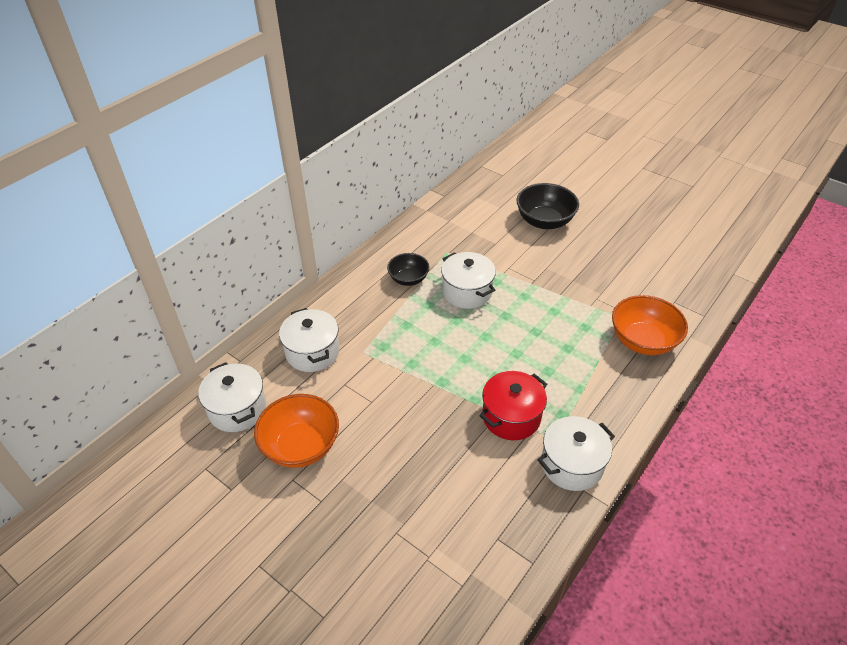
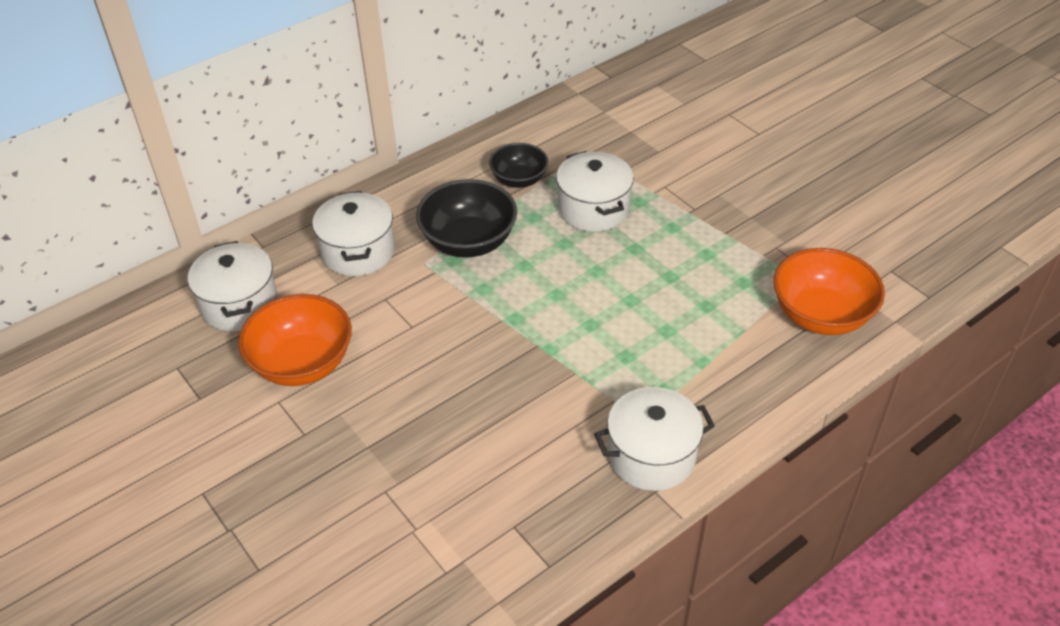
camera: 15 degrees right, 0 degrees up
red pot [479,371,547,440] -> none
black bowl [516,183,579,229] -> black bowl moved to [416,179,517,258]

